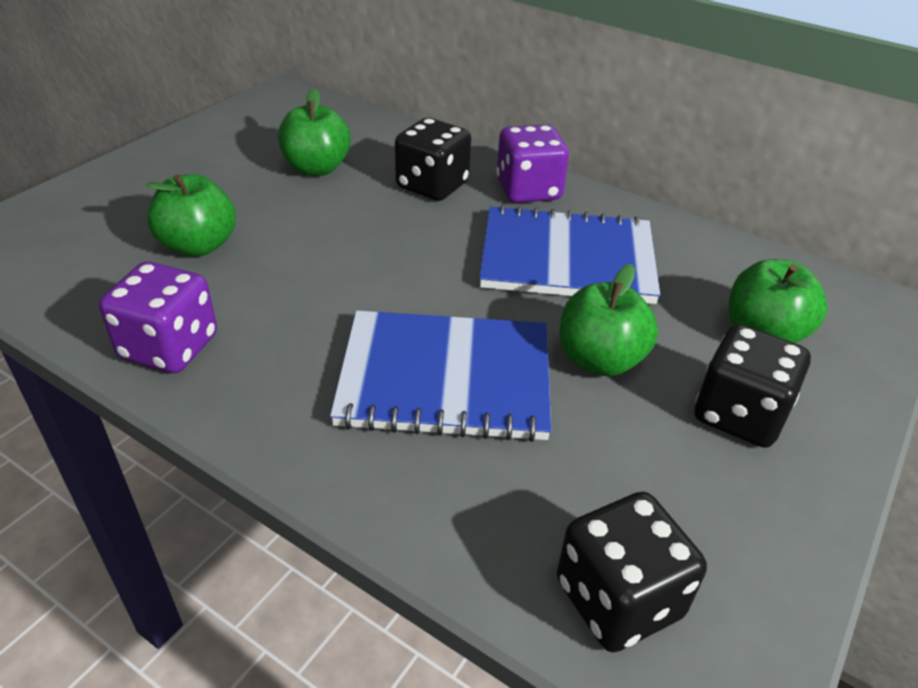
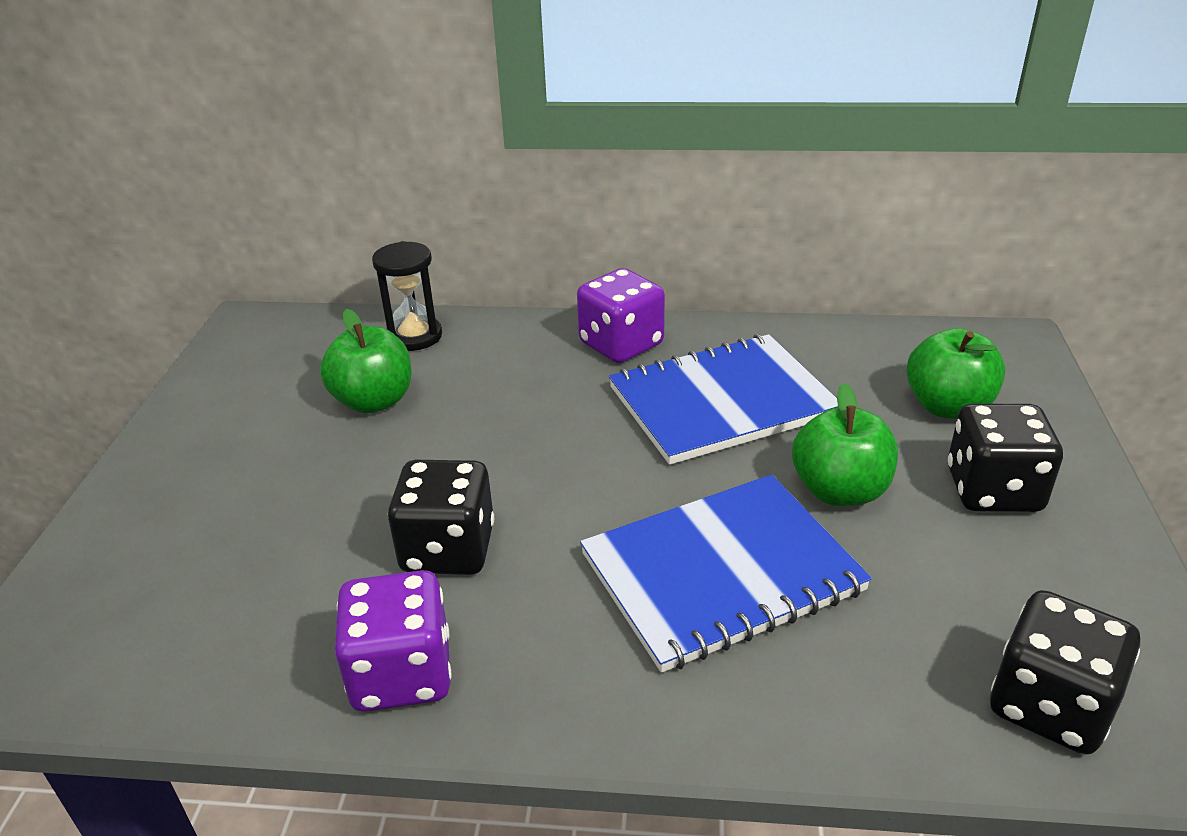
camera: 25 degrees left, 5 degrees down
green apple [146,174,236,257] -> none
black dice [395,118,471,201] -> black dice moved to [388,460,494,575]
none -> black hourglass [372,241,442,351]

